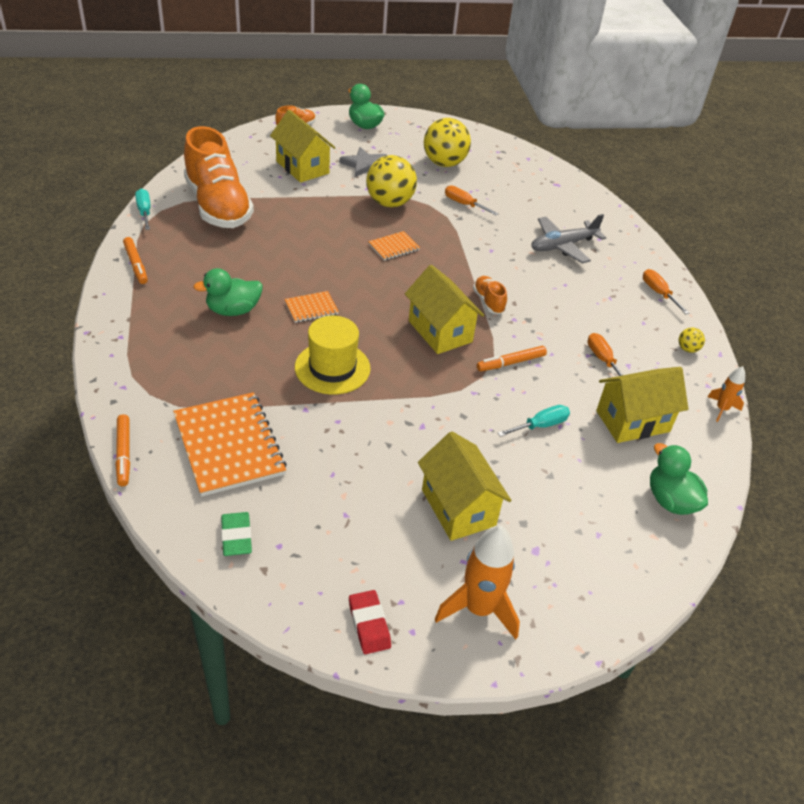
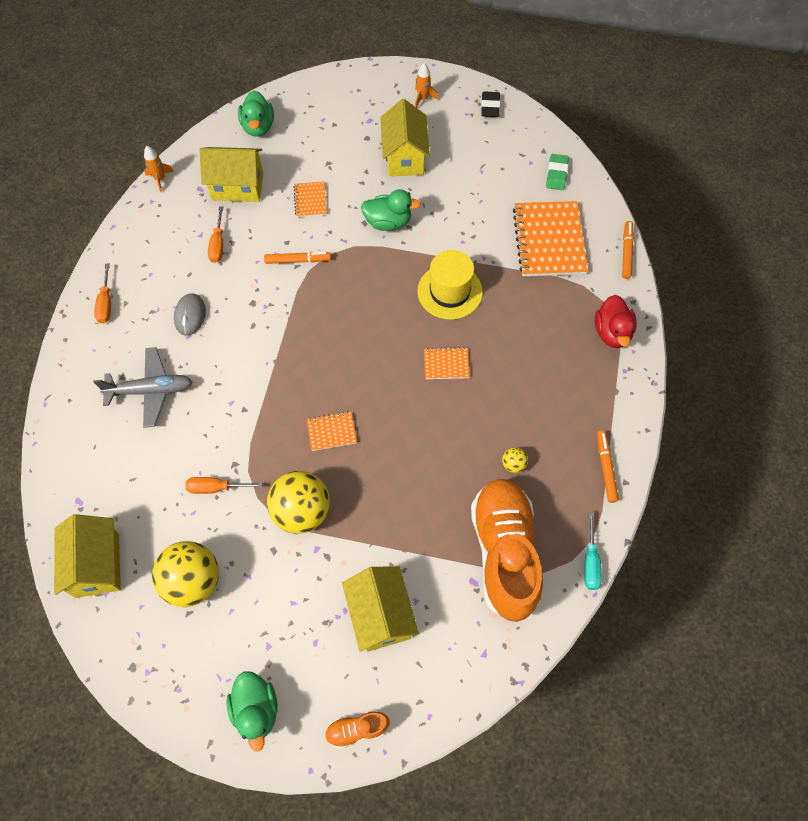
camera: 155 degrees left, 20 degrees up
green duck [193,268,263,316] -> green duck moved to [361,189,421,231]
grey star [340,147,387,178] -> none
red eraser [349,590,391,654] -> black eraser [481,91,500,117]
yellow house [405,265,484,354] -> yellow house moved to [54,514,121,598]
orange rocket [435,525,520,640] -> orange rocket [415,63,438,108], size x0.54
orange screwdriver [445,185,499,215] -> orange screwdriver turned 120 degrees clockwise [185,477,262,494]
orange shoe [473,276,507,314] -> none
turquoise screwdriver [498,405,570,437] -> orange notebook [294,181,327,217]
yellow ball [679,328,705,353] -> yellow ball moved to [502,447,528,473]
none -> grey mouse [174,293,206,336]
none -> red duck [595,295,637,348]

